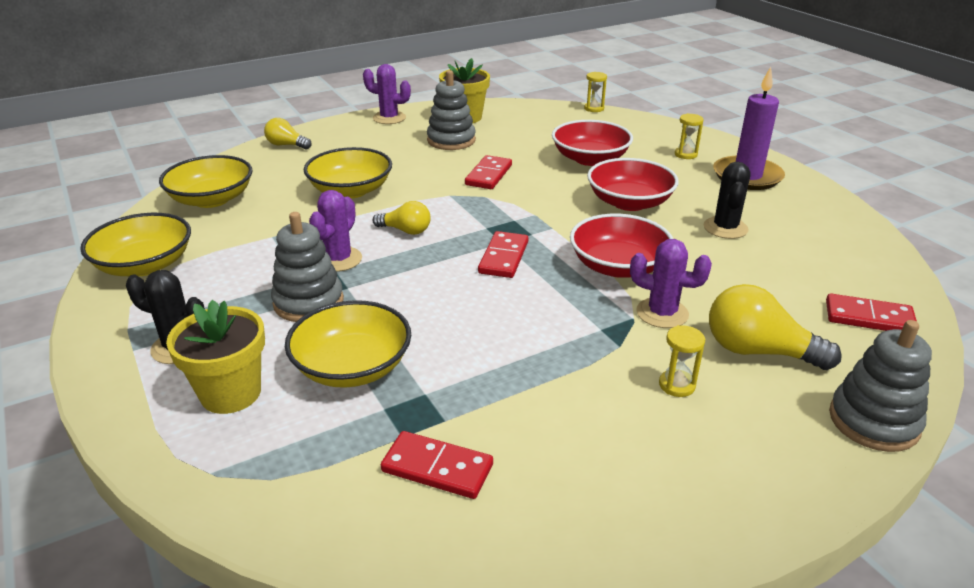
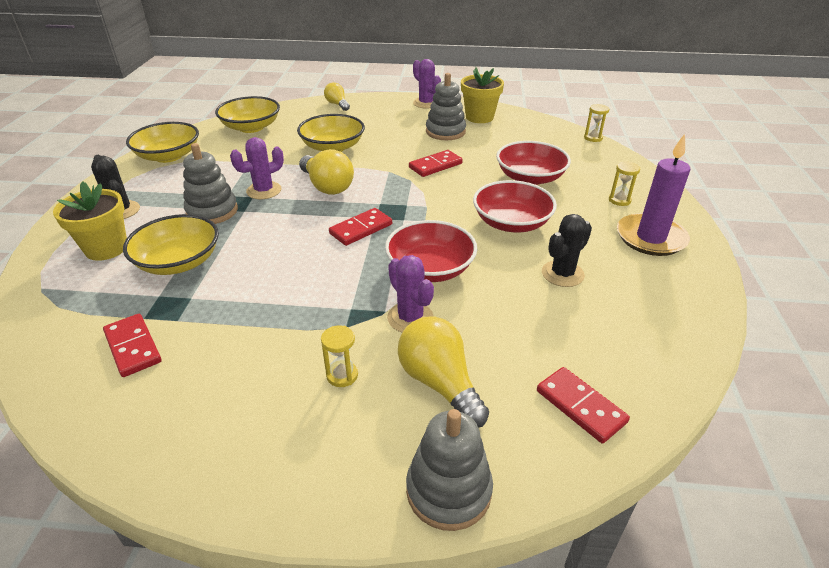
camera: 35 degrees right, 5 degrees up
yellow light bulb [373,201,431,235] -> yellow light bulb [299,149,354,195], size x1.65

